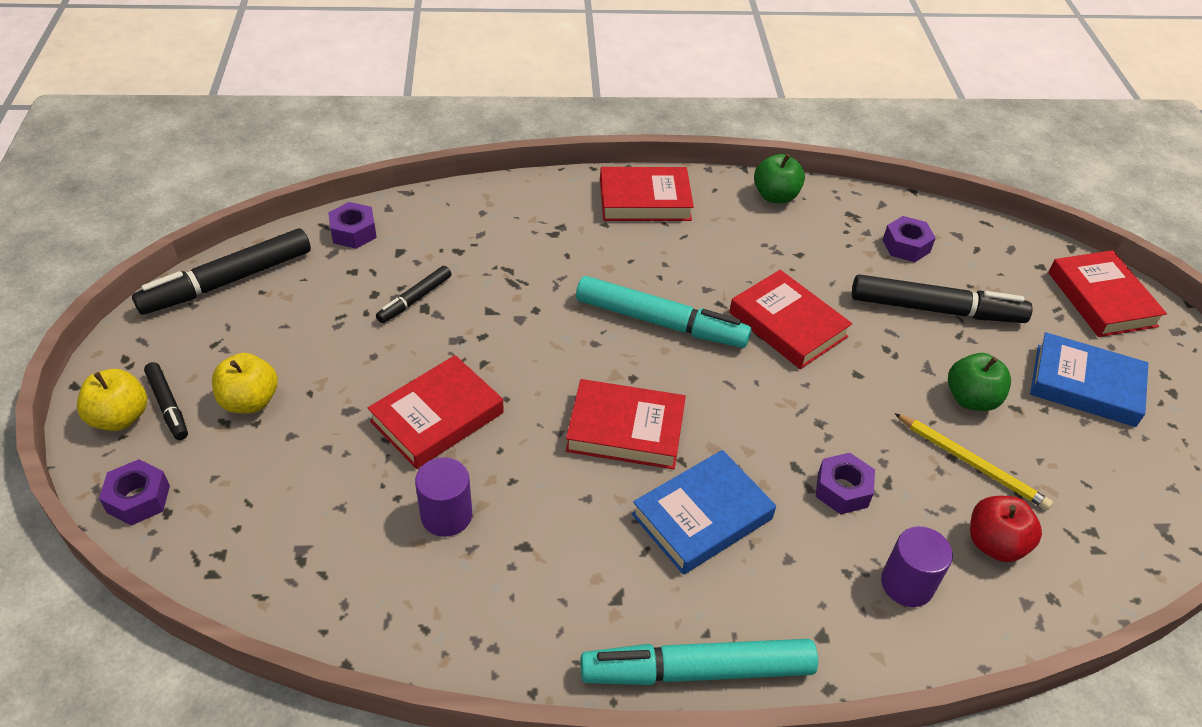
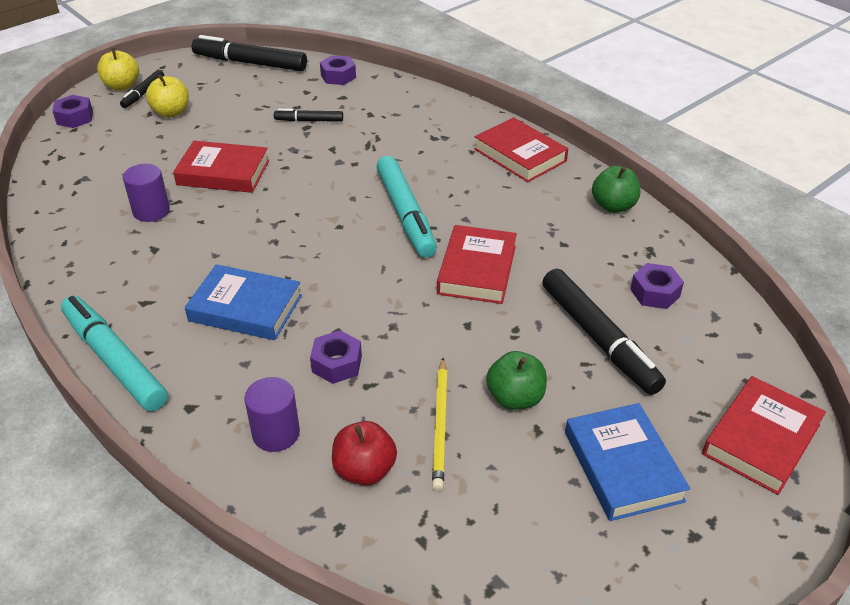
camera: 55 degrees right, 5 degrees down
red book [566,379,686,469] -> none

